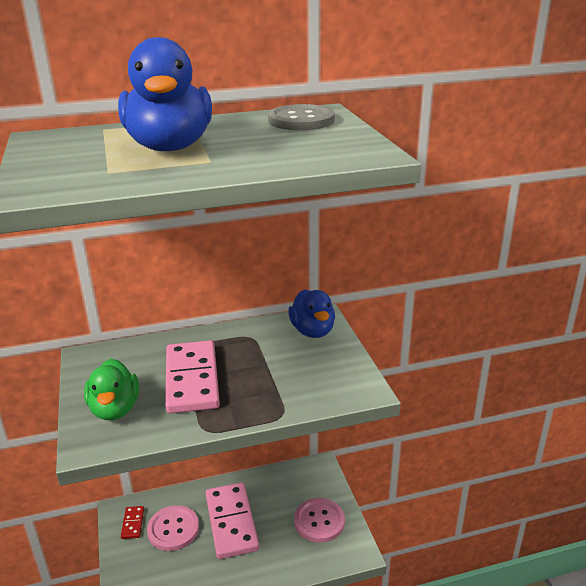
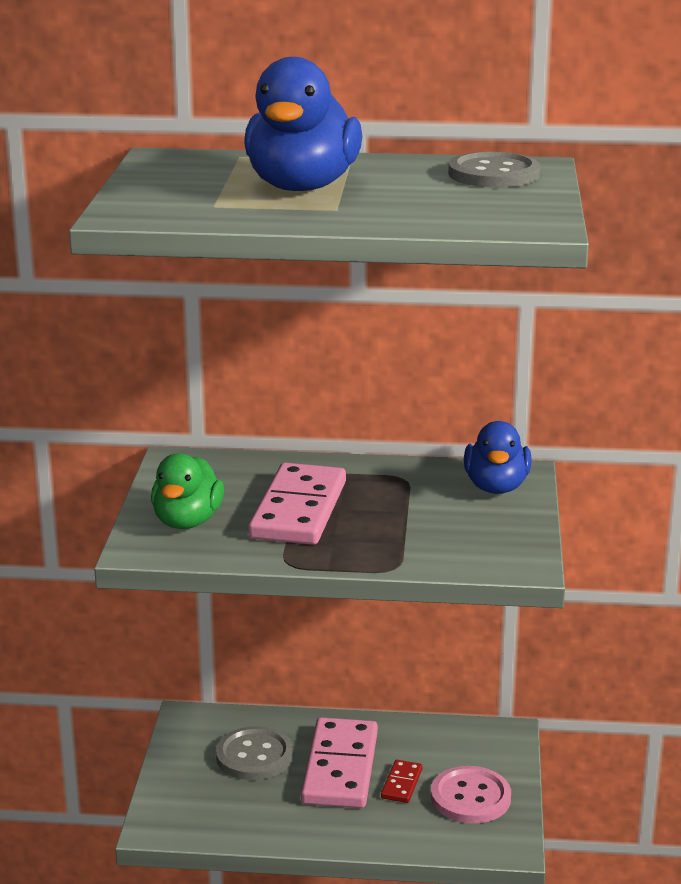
camera: 20 degrees right, 5 degrees down
red domino [121,506,144,539] -> red domino moved to [381,760,422,803]
pink button [147,505,199,551] -> grey button [216,726,293,780]

